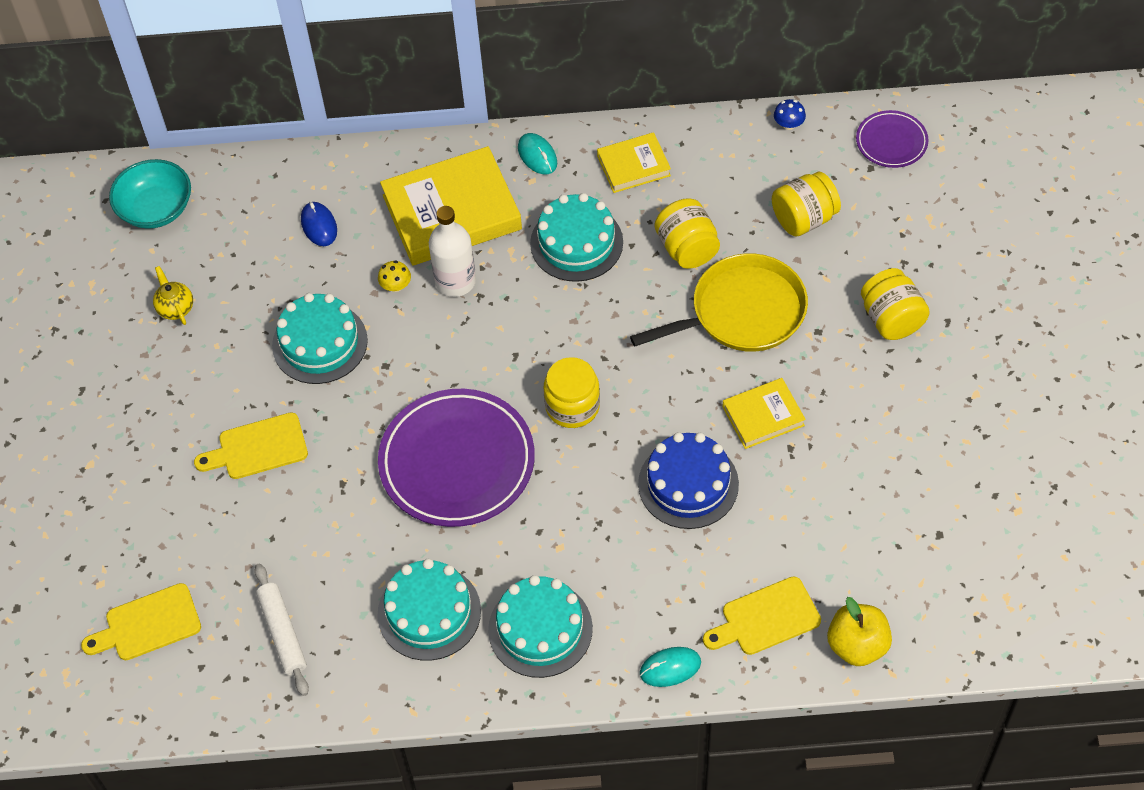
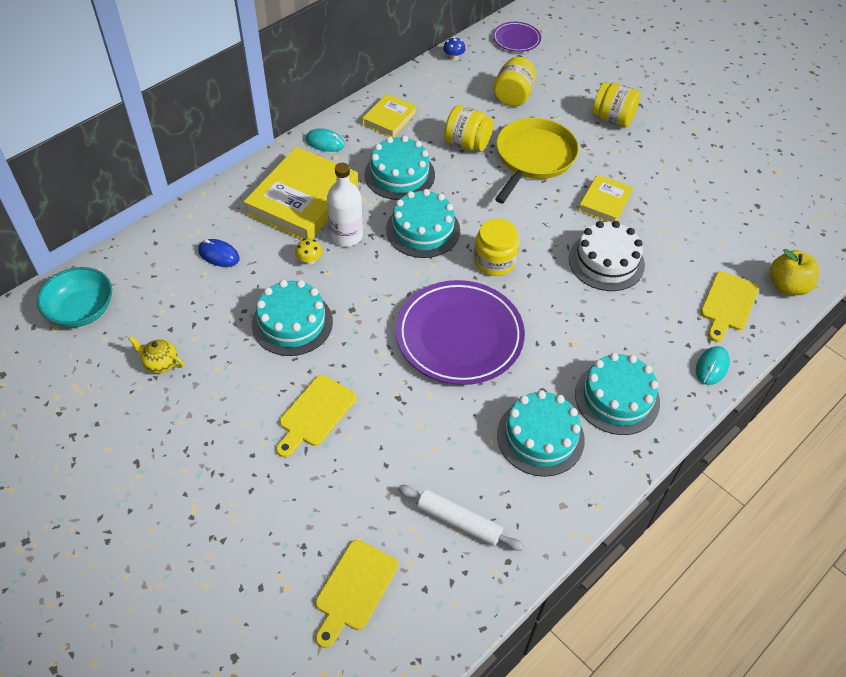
camera: 45 degrees left, 5 degrees down
blue cake [638,432,739,529] -> white cake [569,221,645,291]
none -> turquoise cake [386,189,460,258]

